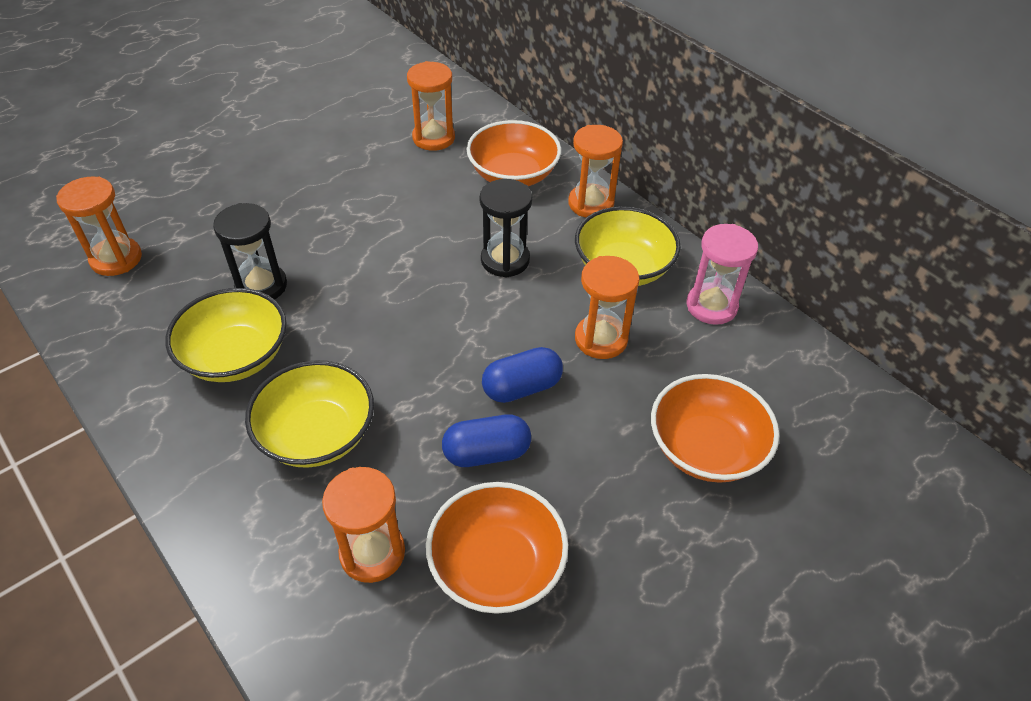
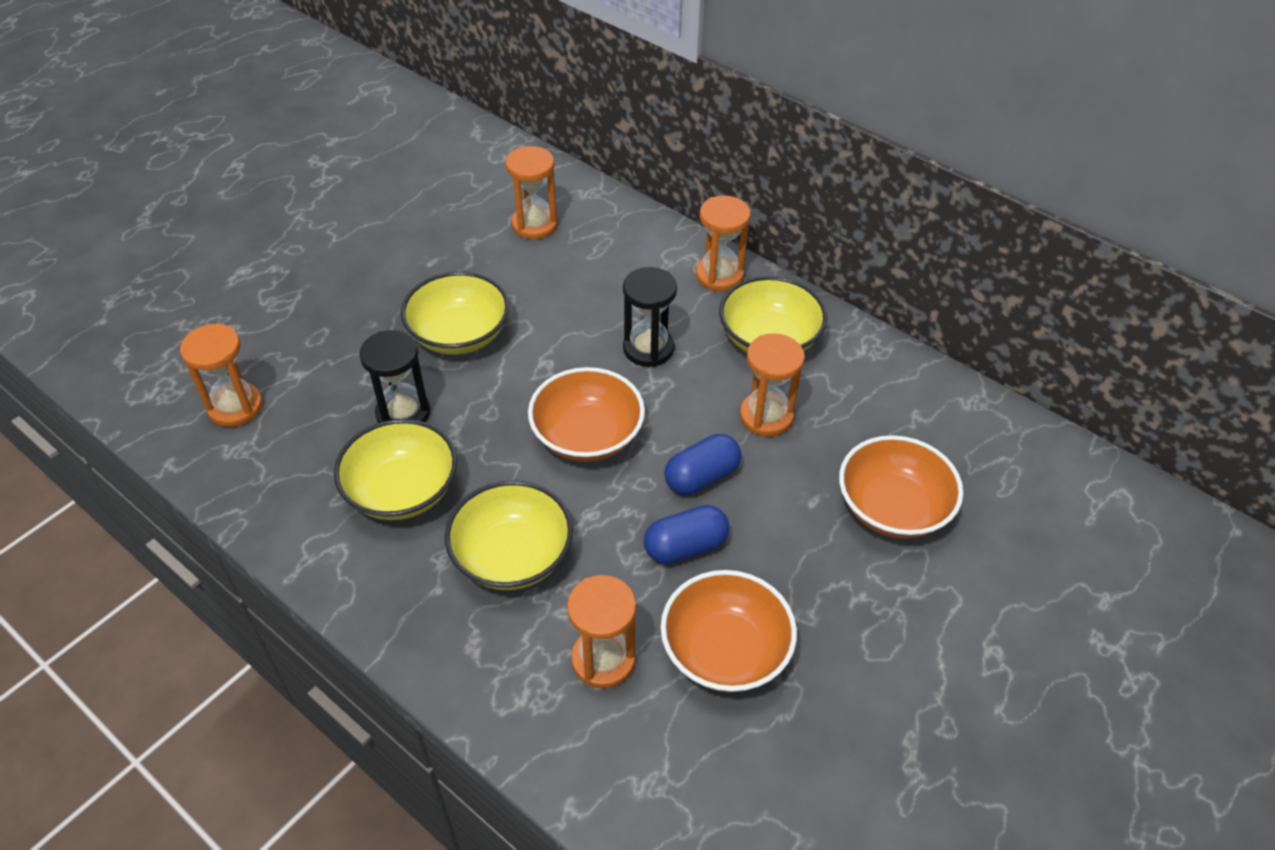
camera: 10 degrees left, 0 degrees up
orange bowl [466,120,561,186] -> orange bowl moved to [528,367,645,462]
pink hourglass [687,224,758,325] -> none
none -> yellow bowl [401,272,509,355]

